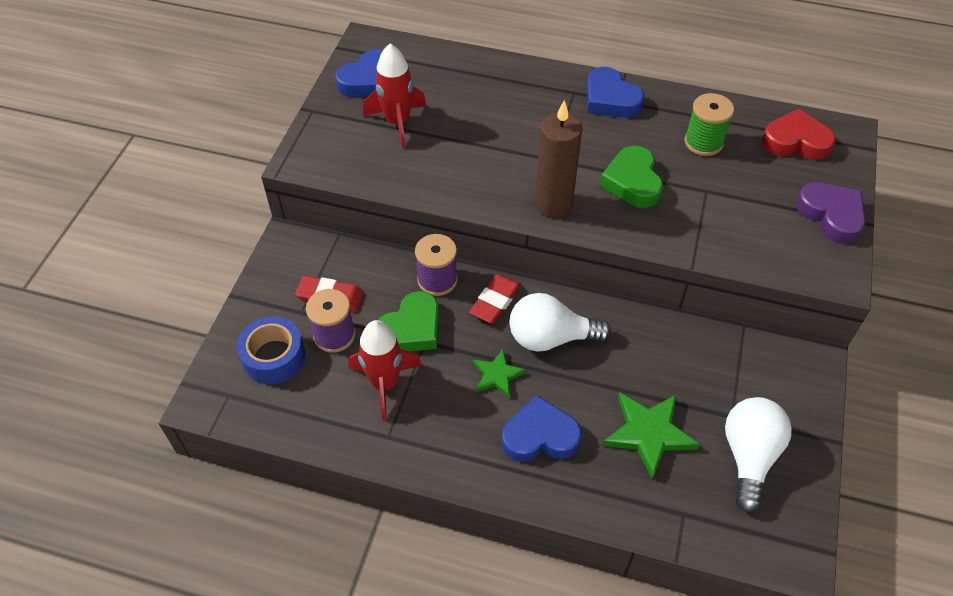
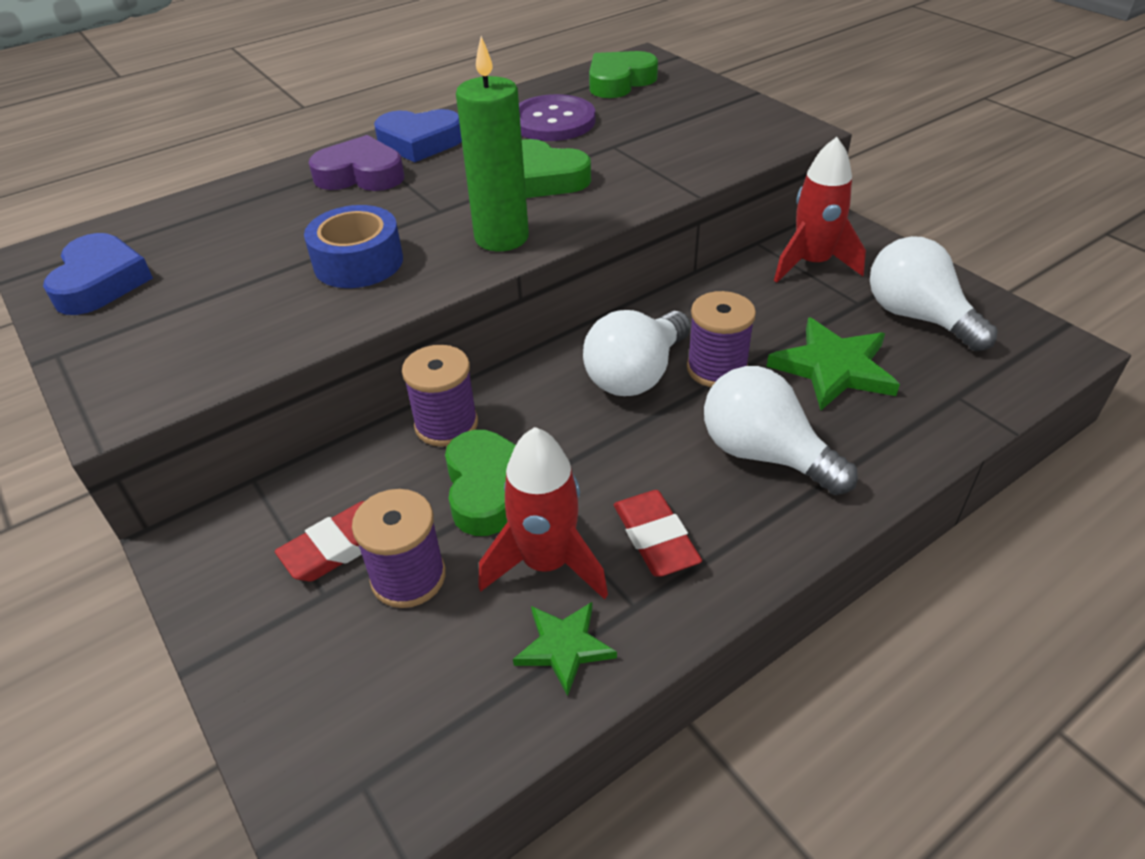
camera: 50 degrees left, 10 degrees down
blue tape [237,316,305,384] -> blue tape moved to [304,205,403,288]
red rocket [363,44,427,149] -> red rocket moved to [774,137,866,282]
red eraser [469,274,521,323] -> red eraser moved to [614,490,702,577]
green star [473,349,526,398] -> green star moved to [513,602,617,696]
blue heart [502,395,582,462] -> white light bulb [704,366,858,495]
brown candle [535,100,582,217] -> green candle [456,36,529,251]
green spool [684,93,734,156] -> purple button [519,94,595,141]
red heart [762,109,836,160] -> green heart [589,51,658,98]
purple heart [796,182,866,244] -> purple heart moved to [308,135,404,191]
none -> purple spool [687,291,756,387]

